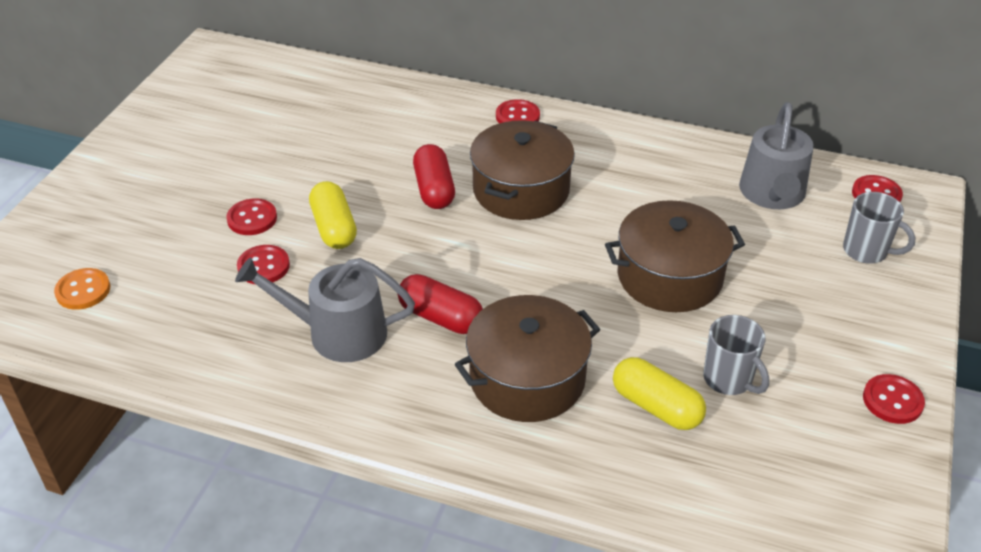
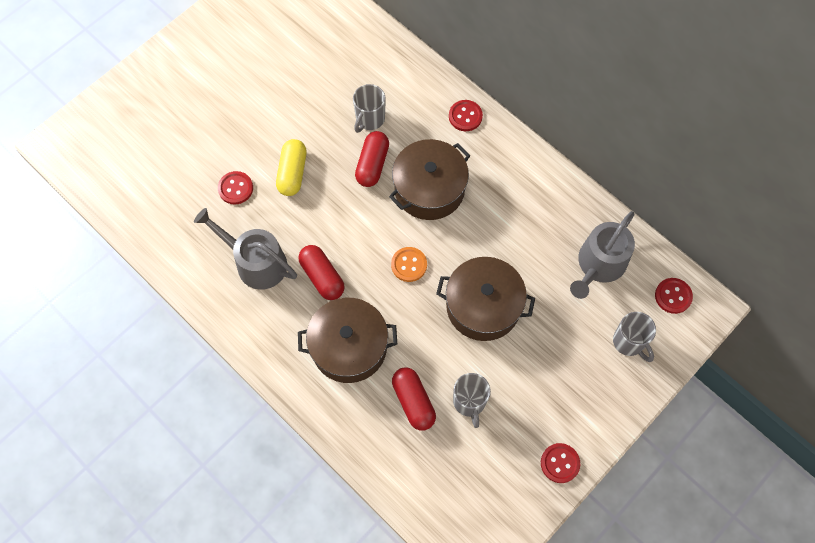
camera: 25 degrees right, 25 degrees up
orange button [54,268,110,310] -> orange button moved to [391,247,427,282]
red button [226,199,277,235] -> none
yellow capsule [613,357,706,430] -> red capsule [392,368,436,431]
none -> grey mug [353,84,386,133]

